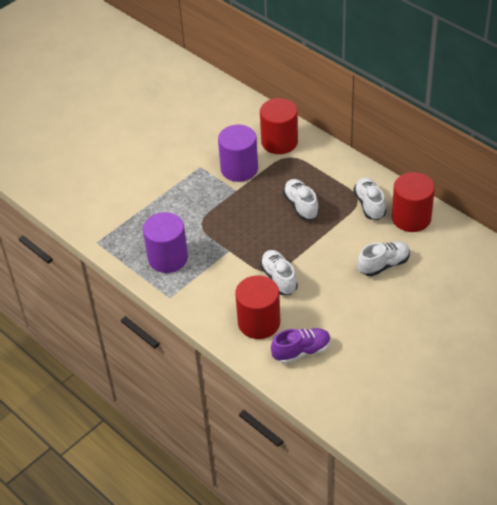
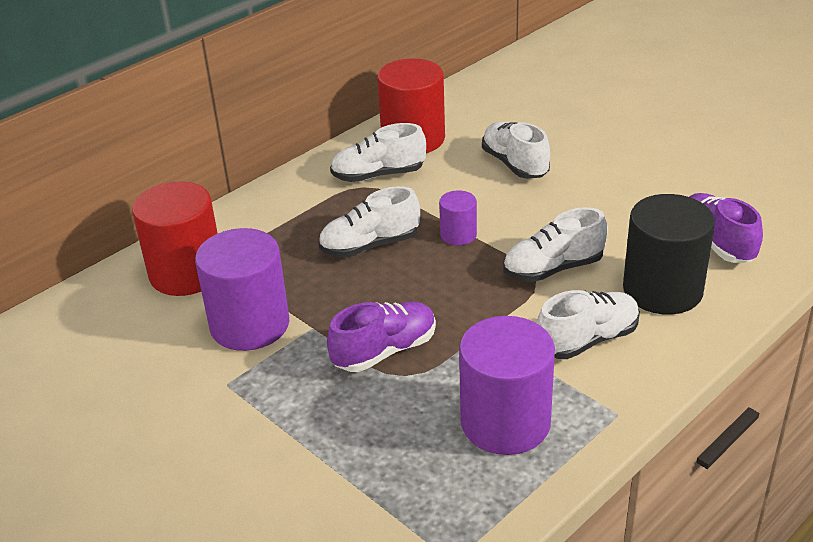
camera: 90 degrees left, 10 degrees down
red cylinder [235,275,280,339] -> black cylinder [623,194,715,314]
none -> purple shoe [327,302,436,372]
none -> purple cylinder [439,190,477,246]
none -> white shoe [536,290,640,359]

